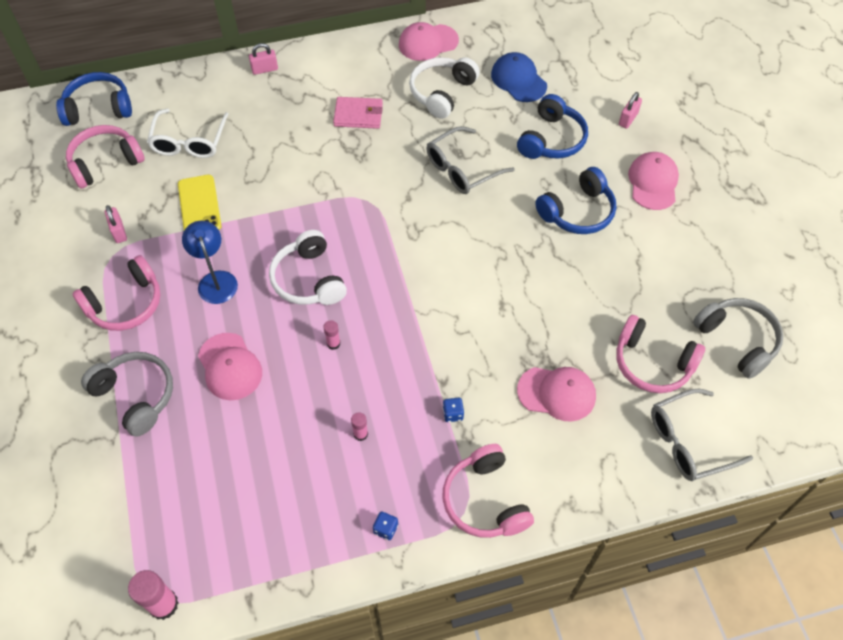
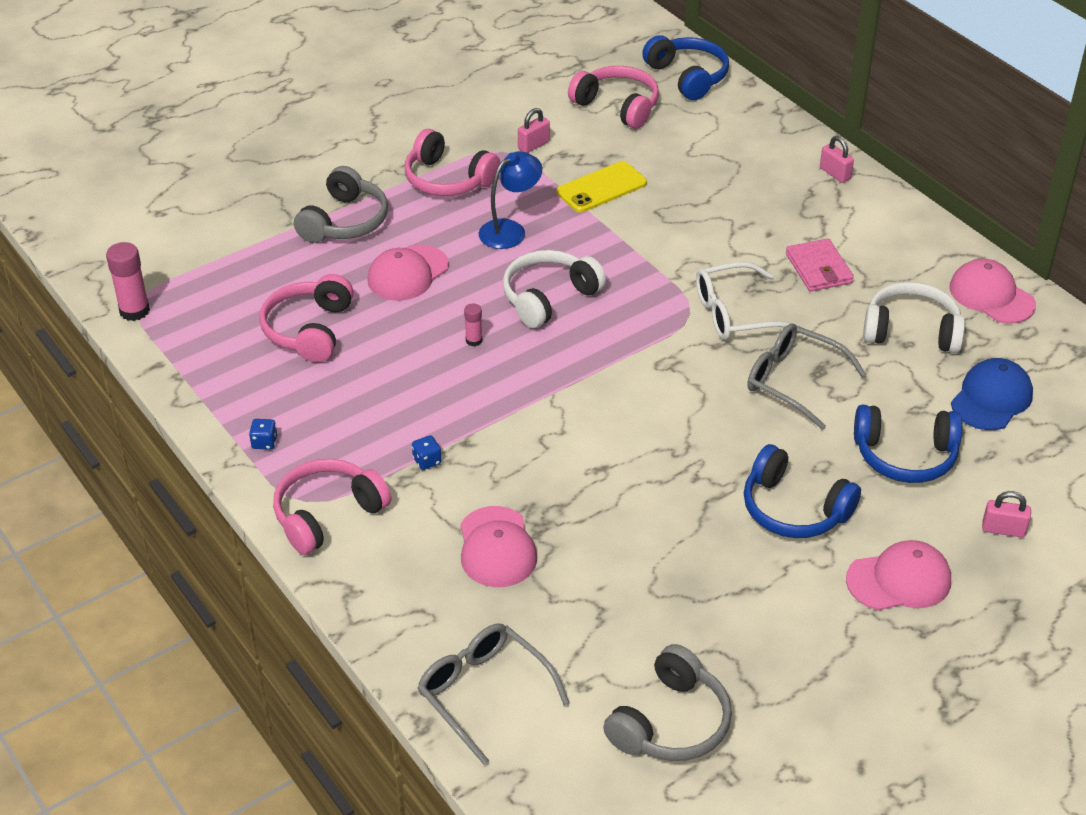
camera: 70 degrees right, 15 degrees down
white glasses [147,109,229,158] -> white glasses moved to [696,262,803,340]
pink glue stick [351,412,368,441] -> none
pink headphones [616,315,705,393] -> pink headphones moved to [259,274,354,362]

